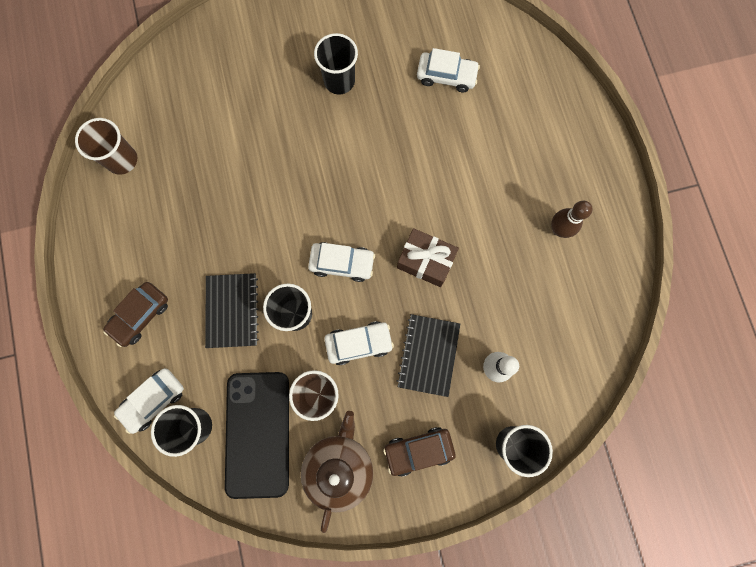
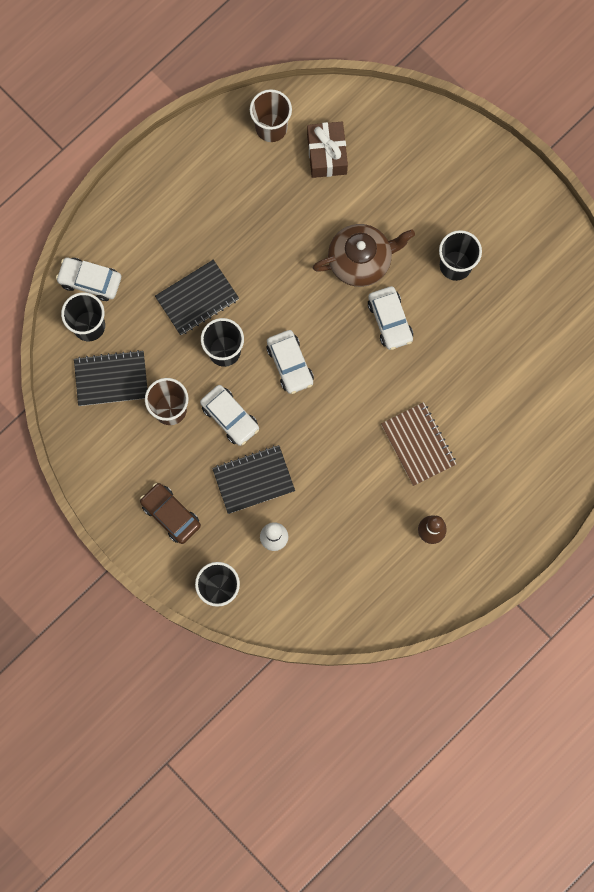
camera: 60 degrees right, 0 degrees up
brown car [103,282,168,347] -> none
black phone [225,372,289,499] -> black notebook [74,350,147,406]
brown teapot [301,411,373,533] -> brown teapot moved to [313,224,415,287]
brown gift [397,228,459,287] -> brown gift moved to [307,122,348,178]
white car [417,48,480,93] -> white car moved to [368,286,413,350]
none -> brown notebook [381,402,456,486]

